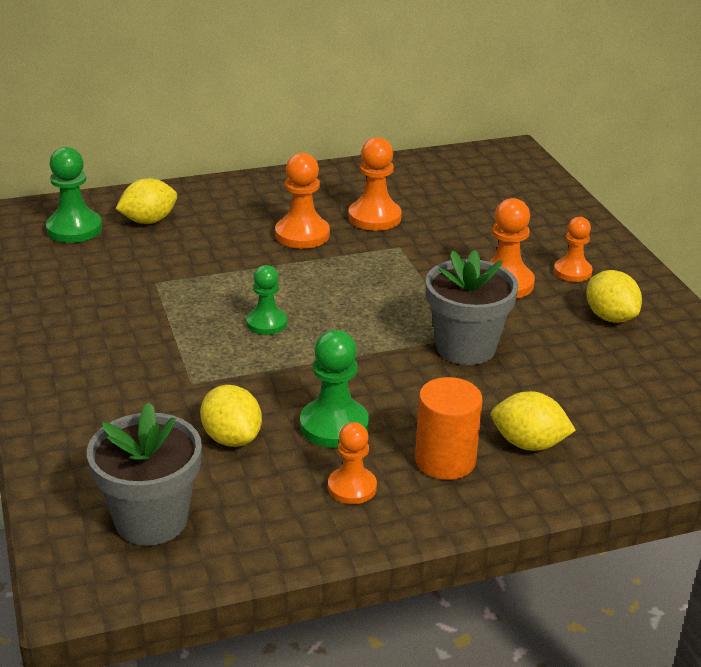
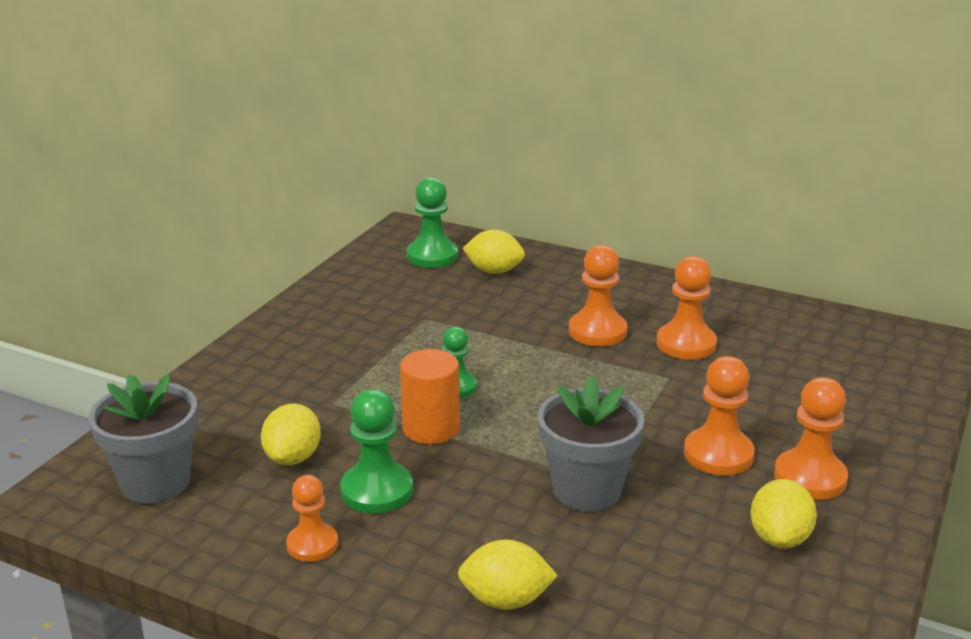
camera: 45 degrees right, 5 degrees down
orange cylinder [415,377,483,480] -> orange cylinder moved to [400,349,460,444]
yellow lemon [491,391,576,451] -> yellow lemon turned 60 degrees counterclockwise [458,539,558,610]
orange pawn [554,217,593,282] -> orange pawn [774,377,848,500], size x1.50

